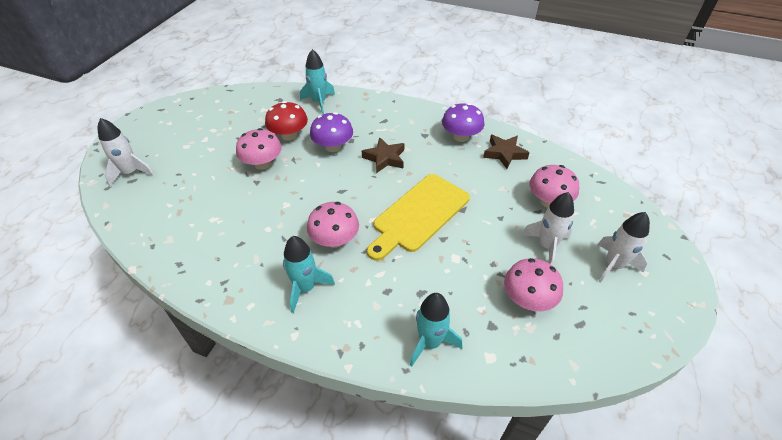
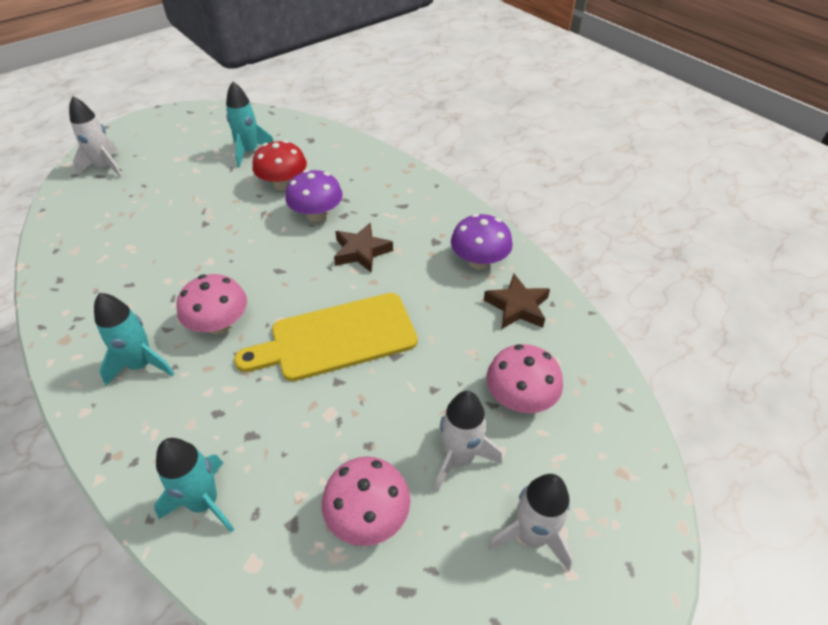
camera: 30 degrees right, 0 degrees up
pink mushroom [236,128,282,170] -> none
turquoise rocket [300,49,335,115] -> turquoise rocket moved to [226,81,274,167]

